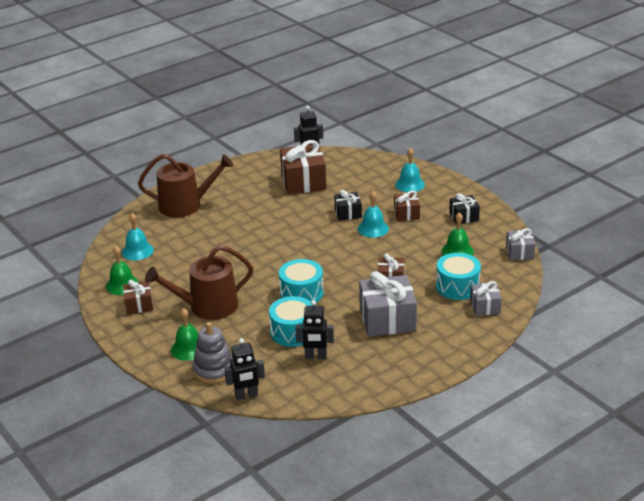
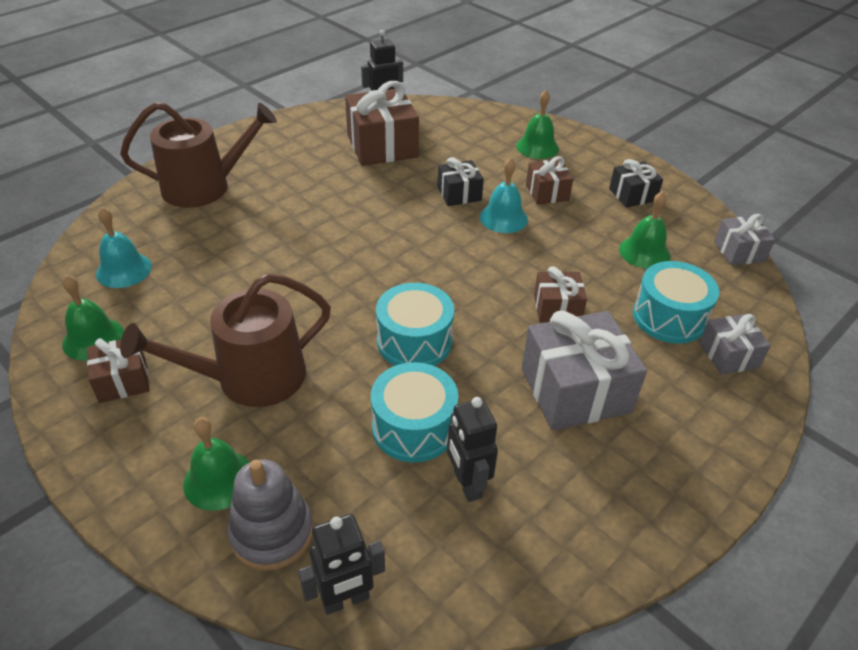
camera: 10 degrees left, 10 degrees up
black robot [295,300,334,359] -> black robot turned 75 degrees clockwise [447,397,498,502]
turquoise bell [395,148,425,192] -> green bell [516,90,559,159]

